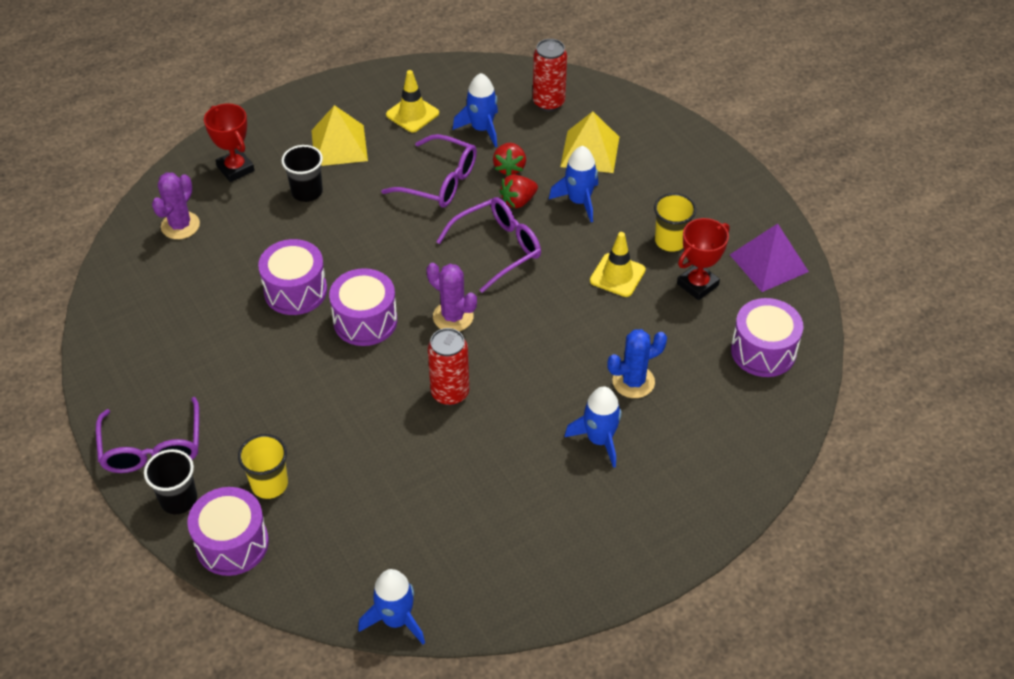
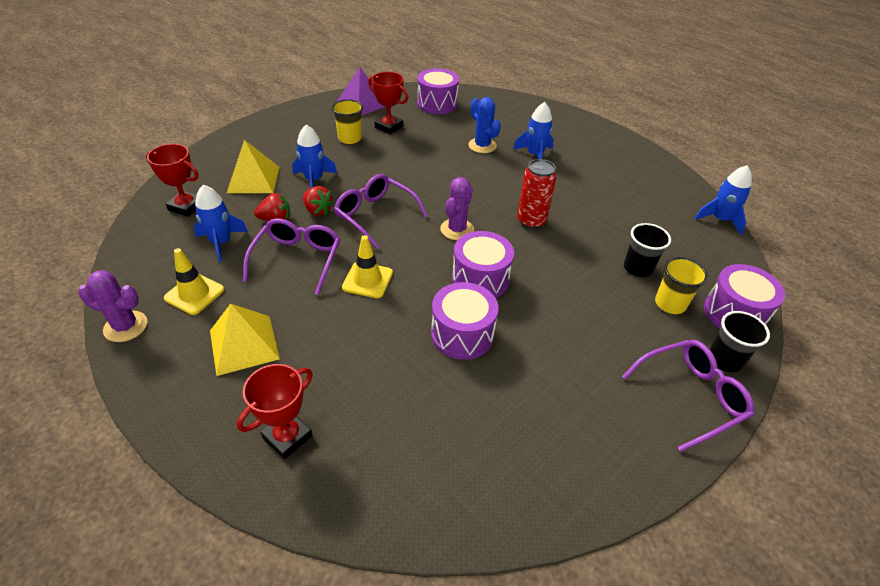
camera: 105 degrees left, 5 degrees down
purple cactus [152,173,200,239] -> purple cactus moved to [78,270,147,342]
black cup [281,145,323,202] -> black cup moved to [624,223,671,277]
red can [533,39,567,111] -> red trophy [146,144,198,217]
yellow traffic cone [590,232,646,297] -> yellow traffic cone moved to [342,235,393,298]

